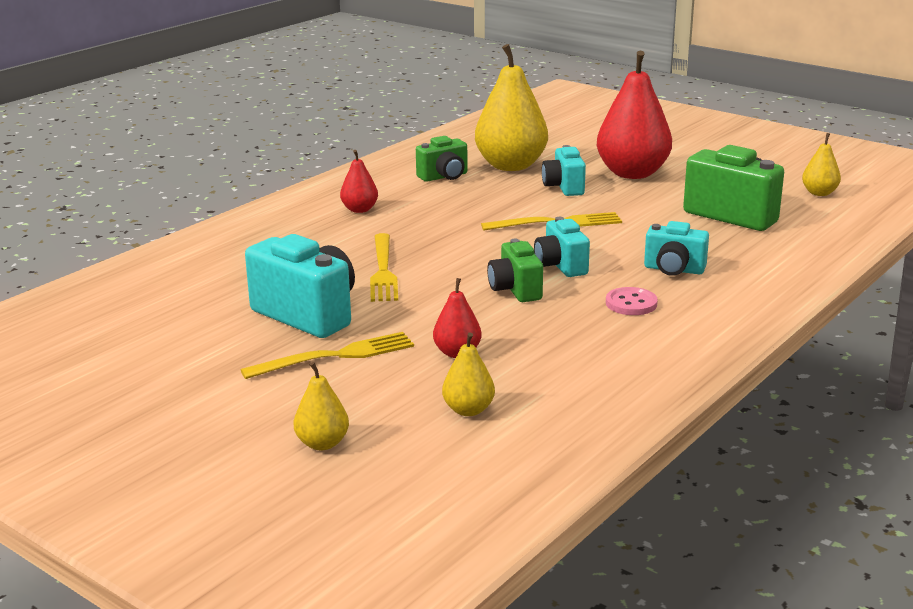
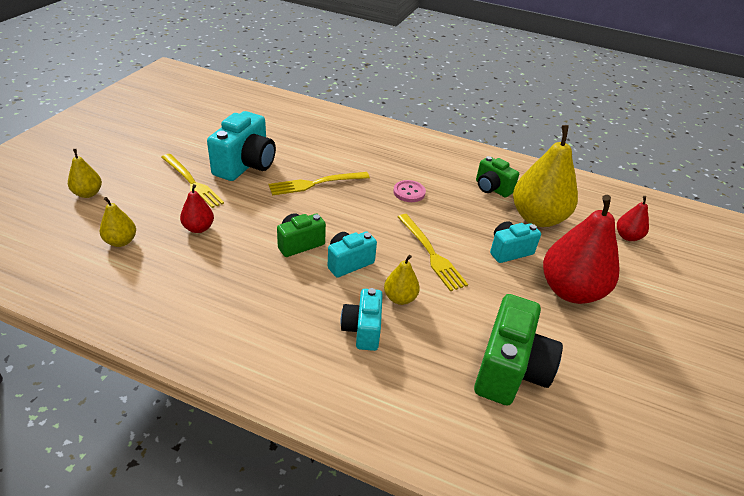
camera: 70 degrees right, 15 degrees up
red pear [340,150,378,213] -> red pear moved to [617,196,649,241]
pink button [606,287,658,315] -> pink button moved to [393,180,426,202]
yellow pear [802,133,841,196] -> yellow pear moved to [384,255,420,305]

